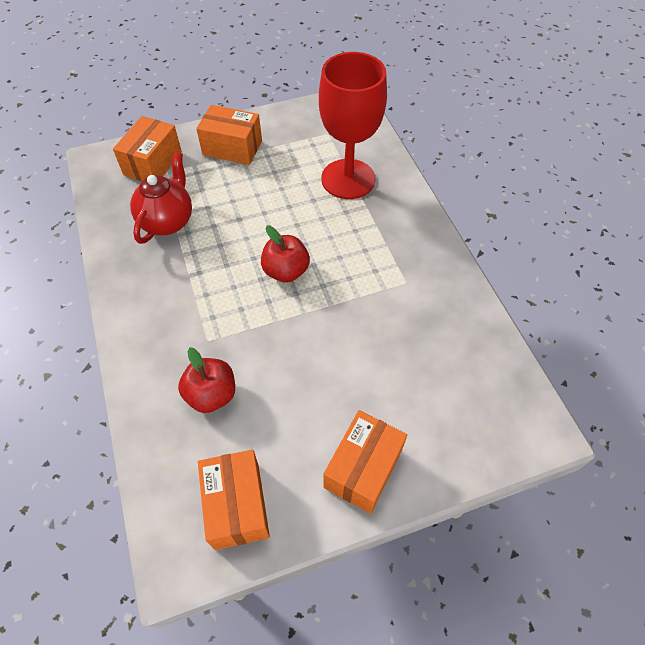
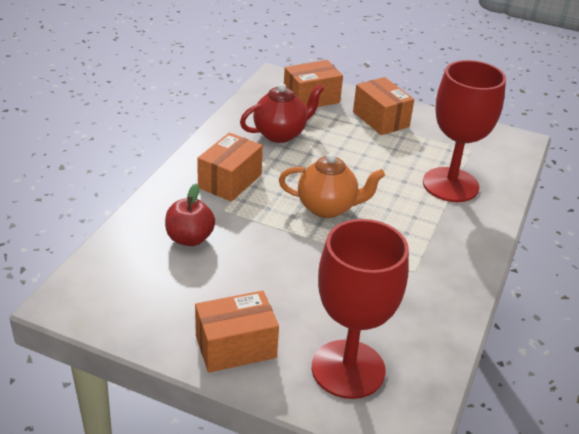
camera: 40 degrees right, 20 degrees down
orange box [198,450,270,550] -> orange box moved to [197,133,263,202]
red apple [261,226,310,283] -> orange teapot [279,153,385,218]
none -> red goblet [312,219,409,399]

